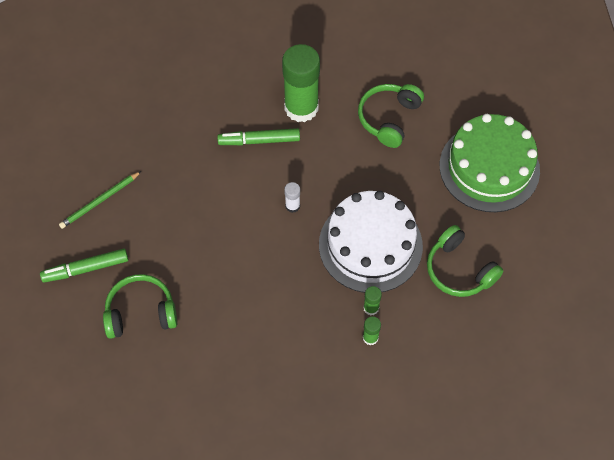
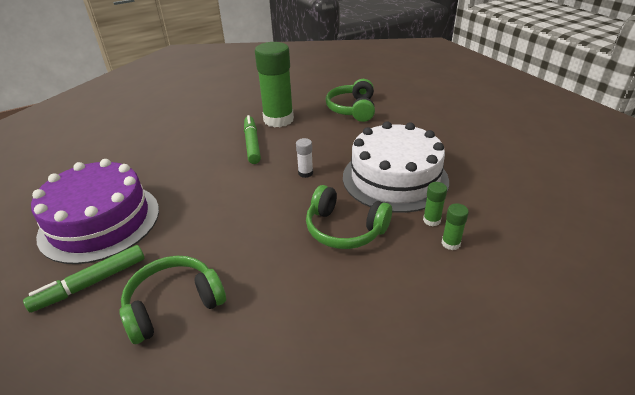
camera: 20 degrees left, 25 degrees down
green pencil [59,171,141,229] -> purple cake [31,159,159,264]
green marker [217,128,300,145] -> green marker turned 105 degrees clockwise [244,115,261,164]
green headphones [427,225,503,297] -> green headphones moved to [306,185,392,249]
green cake [440,114,540,212] -> none

